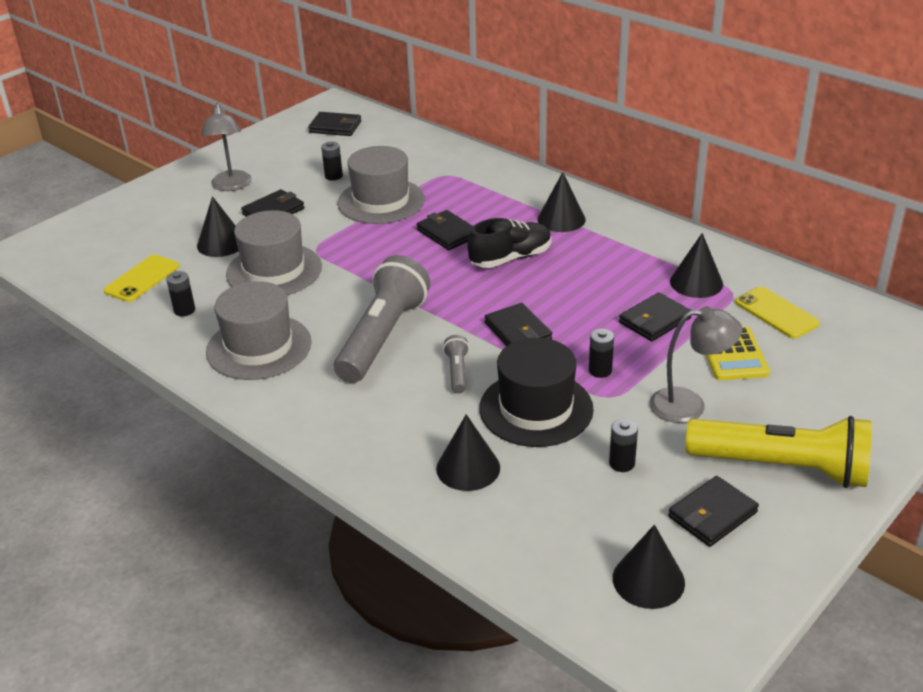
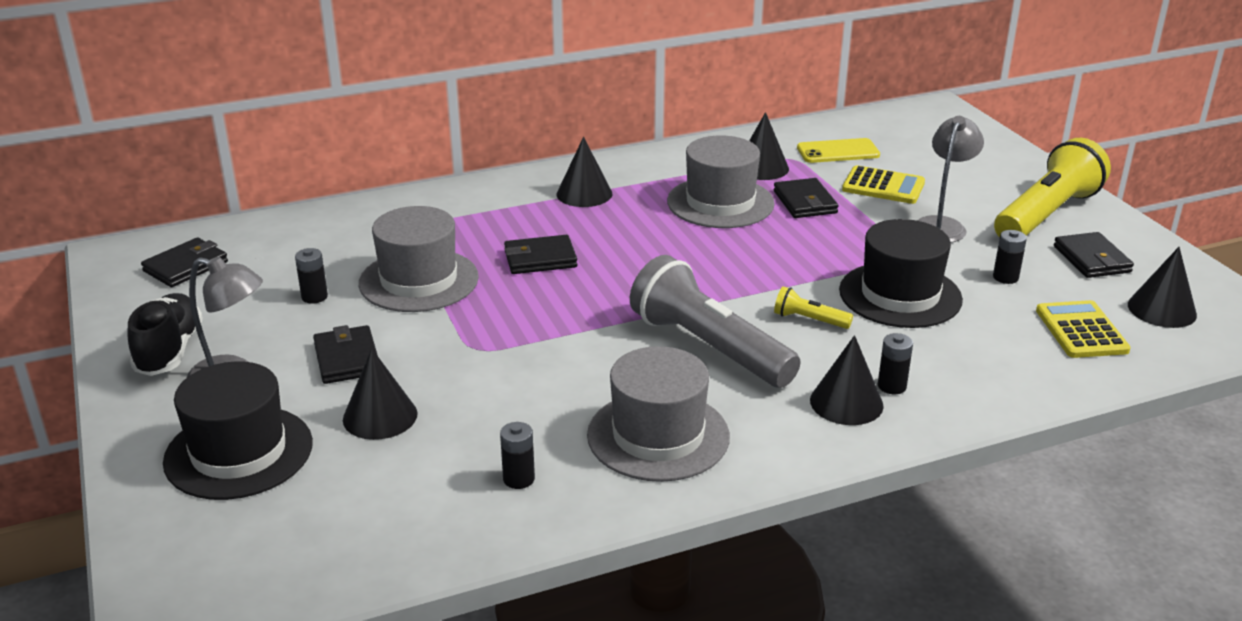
camera: 65 degrees left, 5 degrees down
yellow phone [104,255,179,302] -> none
grey hat [226,210,322,295] -> grey hat moved to [667,135,775,228]
black cone [436,414,500,491] -> black cone moved to [810,335,884,425]
grey flashlight [443,335,469,394] -> yellow flashlight [774,286,853,329]
black shoe [468,218,552,268] -> black shoe moved to [127,293,203,376]
black wallet [485,303,552,346] -> none
black battery [589,329,614,378] -> black battery moved to [878,333,913,394]
none -> black hat [163,361,313,500]
none -> yellow calculator [1036,300,1131,358]

